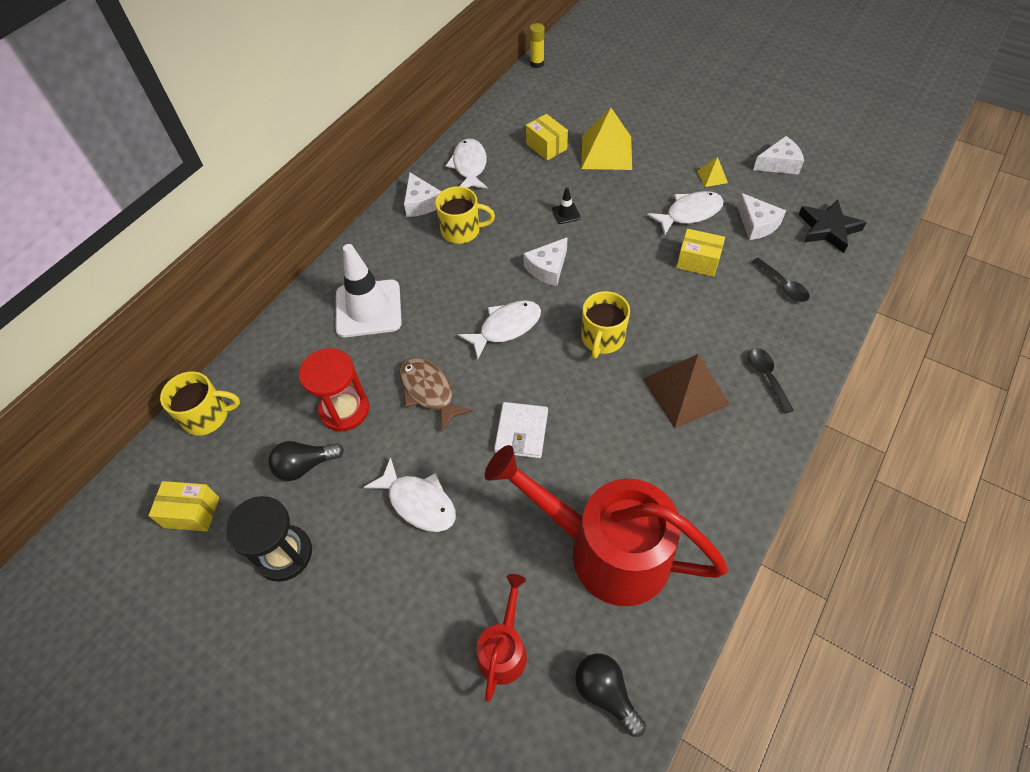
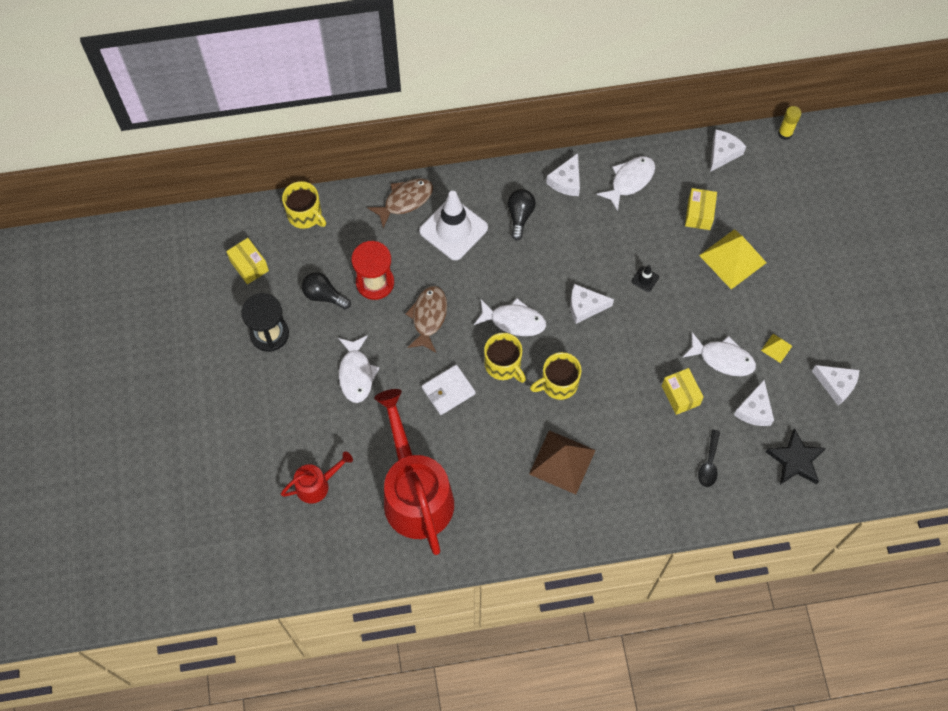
camera: 45 degrees right, 10 degrees up
yellow mug [435,186,495,244] -> yellow mug moved to [484,333,526,383]
black light bulb [575,654,646,737] -> black light bulb moved to [508,189,536,241]
black spoon [748,348,794,413] -> none
none -> brown fish [367,178,433,228]
none -> white cheese [710,129,746,172]

